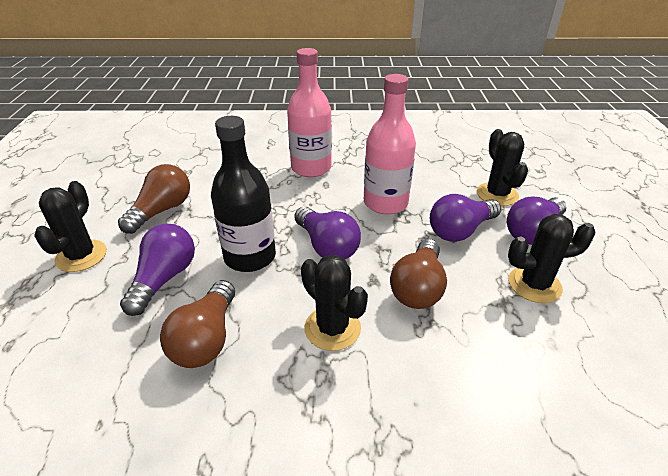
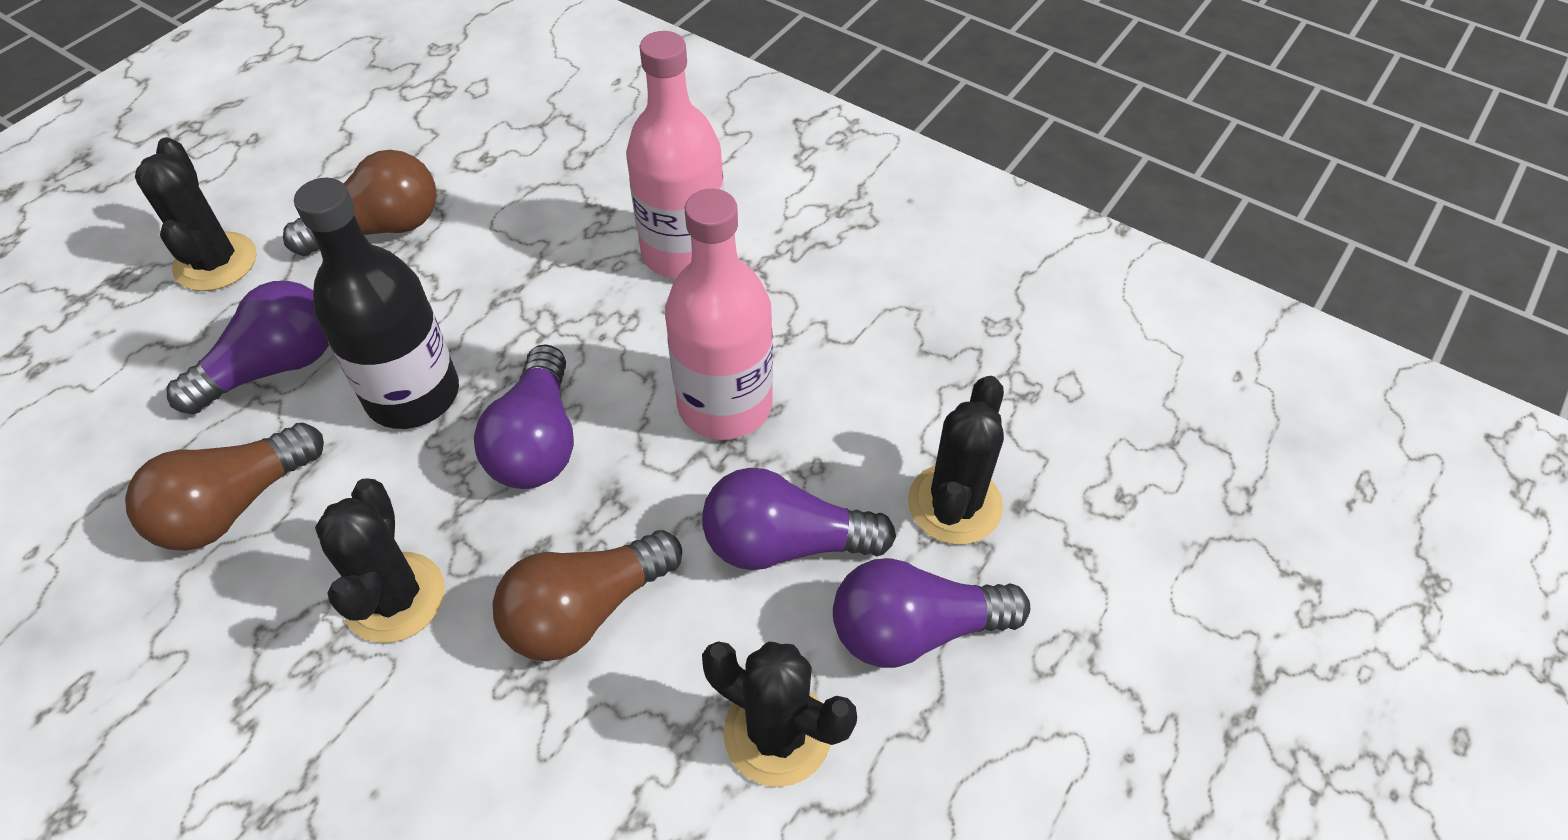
camera: 35 degrees right, 15 degrees up
black cactus [34,181,107,272] -> black cactus turned 60 degrees counterclockwise [135,137,257,291]

